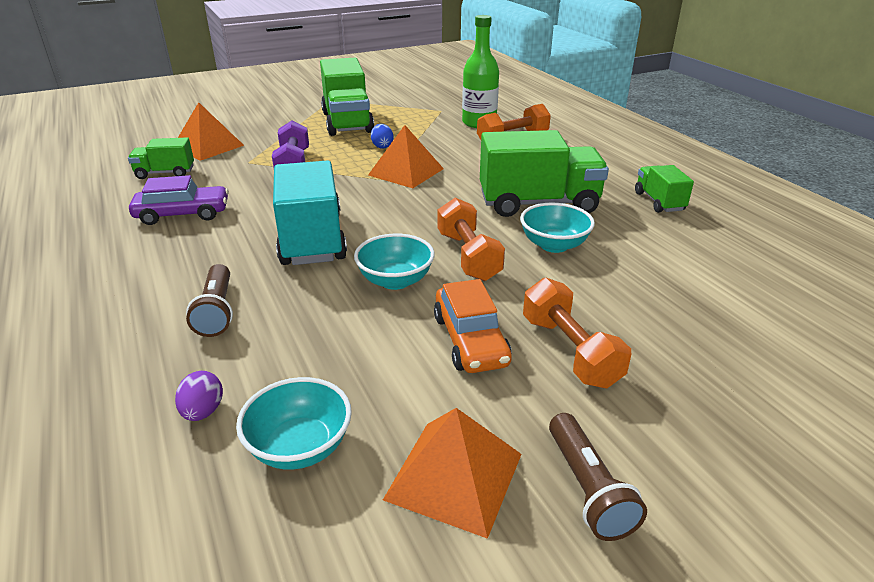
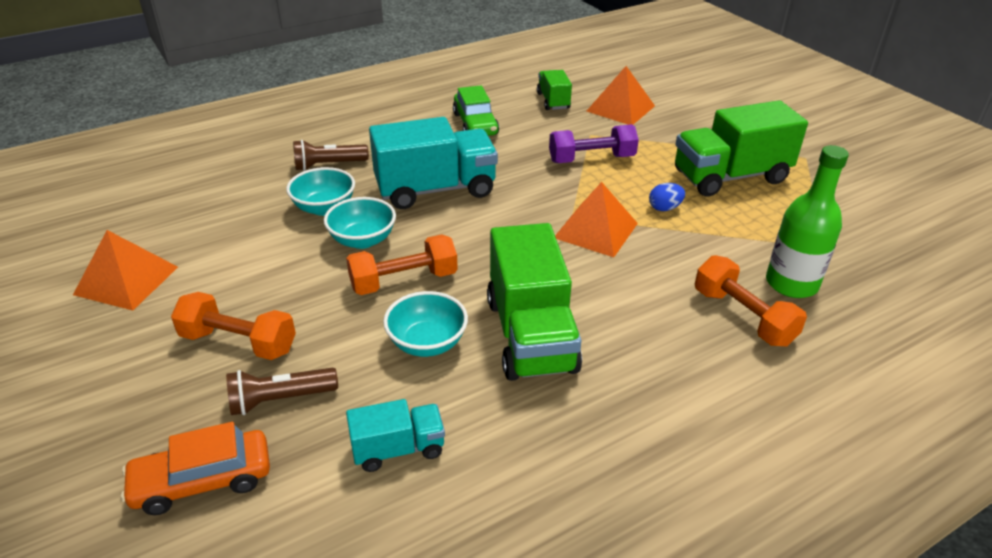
camera: 85 degrees right, 5 degrees up
purple car [129,175,229,225] -> green car [453,85,499,136]
purple egg [175,371,223,421] -> none
turquoise bowl [236,377,352,470] -> turquoise bowl moved to [286,167,355,216]
orange car [434,279,512,373] -> orange car moved to [121,422,270,515]
orange dumbbell [523,278,631,389] -> orange dumbbell turned 45 degrees clockwise [171,292,296,360]
brown flashlight [549,413,647,541] -> brown flashlight moved to [226,367,338,415]
green truck [635,165,694,213] -> none
none -> turquoise truck [346,399,445,472]

